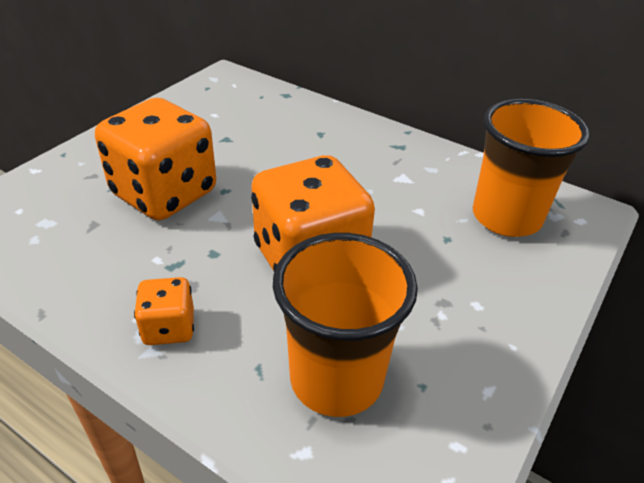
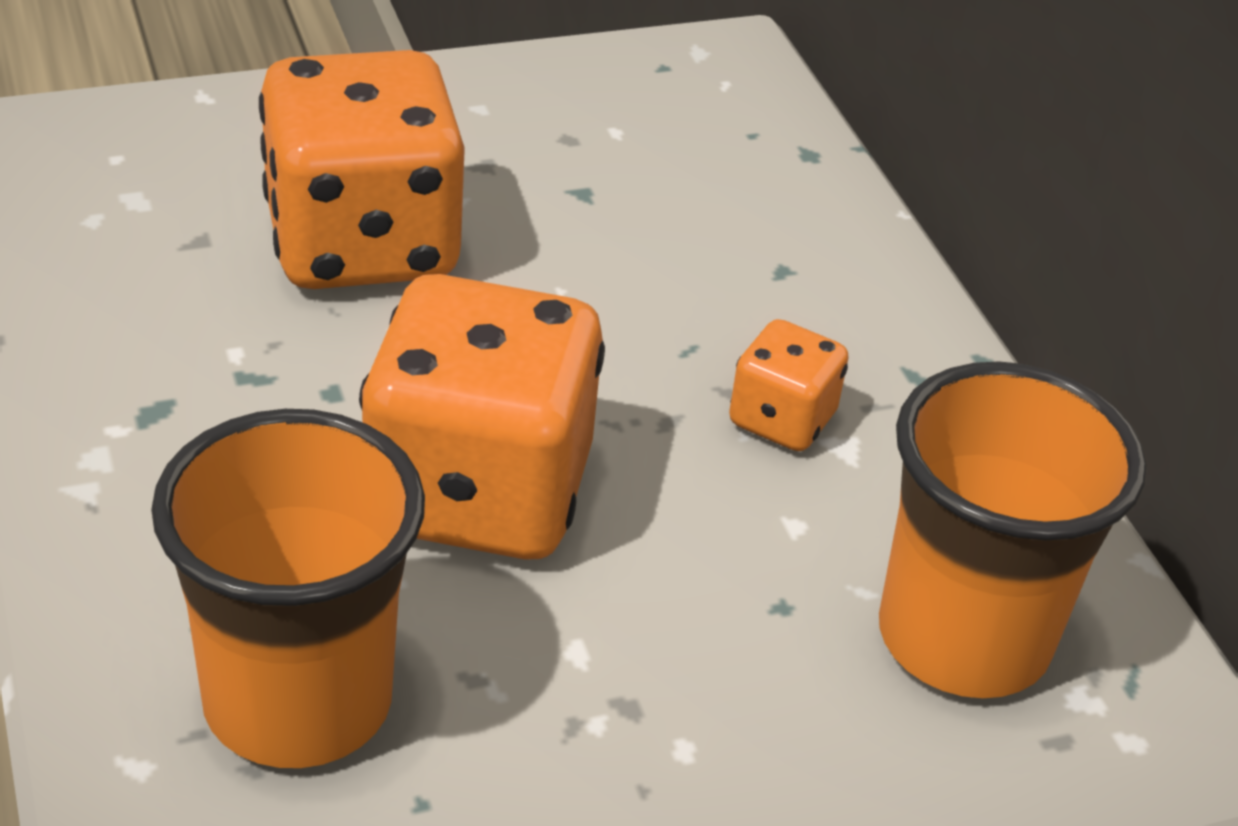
camera: 35 degrees right, 0 degrees up
orange dice [134,277,194,345] -> orange dice moved to [729,319,849,451]

